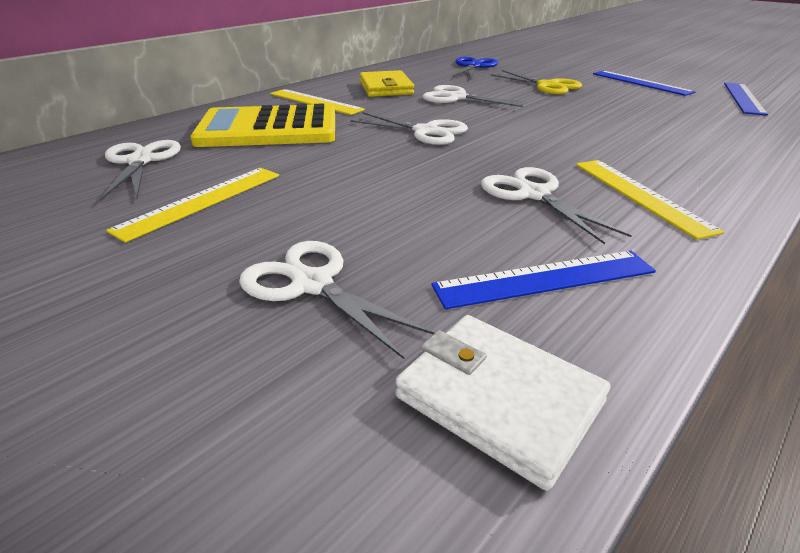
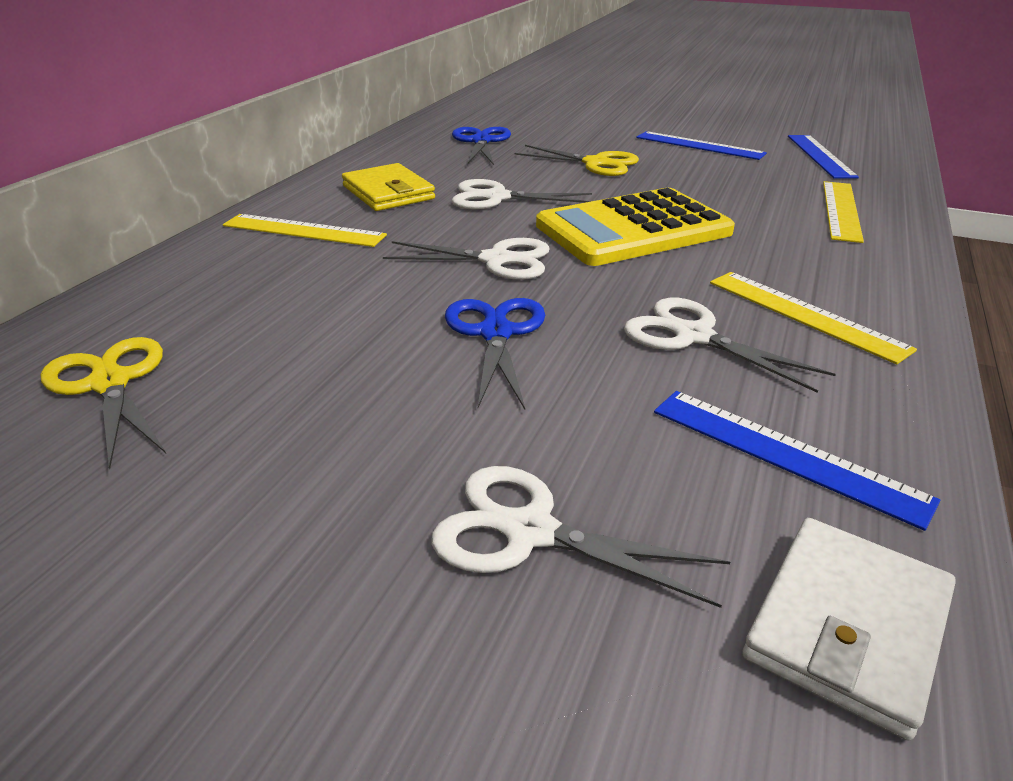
camera: 20 degrees left, 0 degrees up
white scissors [100,140,181,201] -> yellow scissors [41,337,166,469]
yellow ruler [106,168,279,243] -> yellow ruler moved to [823,181,864,243]
yellow calculator [190,103,335,147] -> yellow calculator moved to [536,188,735,266]
white wallet [395,315,610,491] -> white wallet turned 75 degrees counterclockwise [742,518,956,740]
blue ruler [431,251,656,309] -> blue ruler turned 75 degrees clockwise [654,391,940,531]
none -> blue scissors [445,298,545,410]

